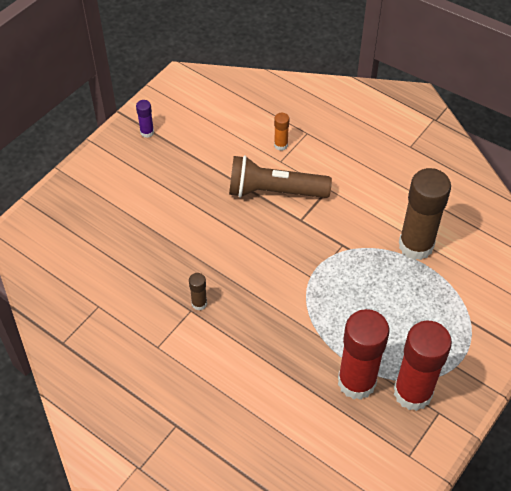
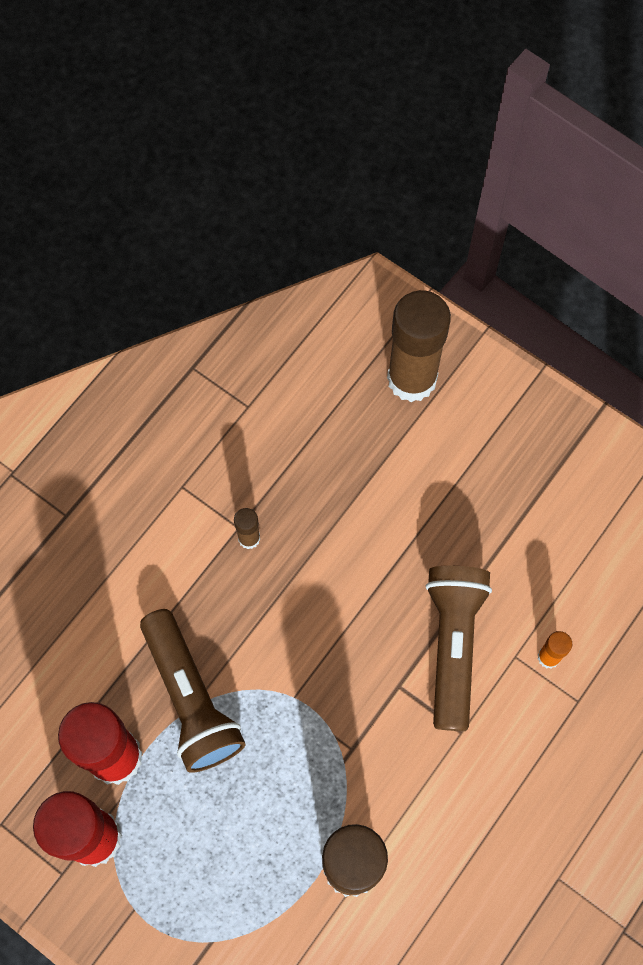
camera: 90 degrees right, 15 degrees up
purple glue stick [136,100,154,138] -> none
none -> brown flashlight [140,609,245,773]
none -> brown glue stick [387,290,451,402]

